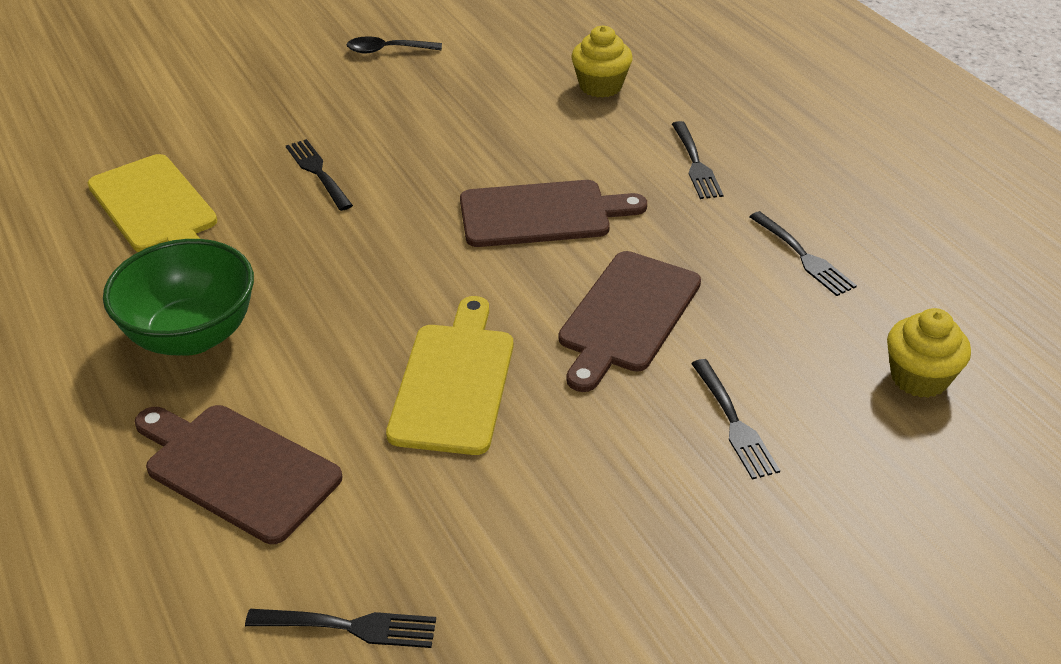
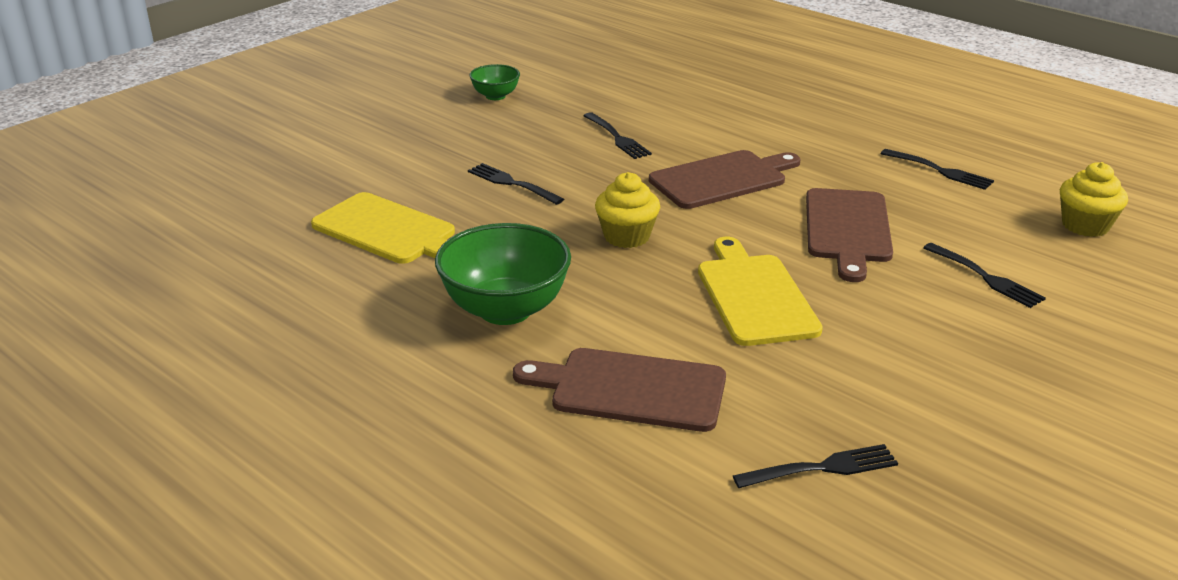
camera: 20 degrees left, 10 degrees down
black spoon [346,36,442,53] -> green bowl [469,64,520,100]
yellow cupcake [571,26,633,97] -> yellow cupcake moved to [595,172,660,248]
black fork [672,121,723,199] -> black fork moved to [583,112,652,159]

